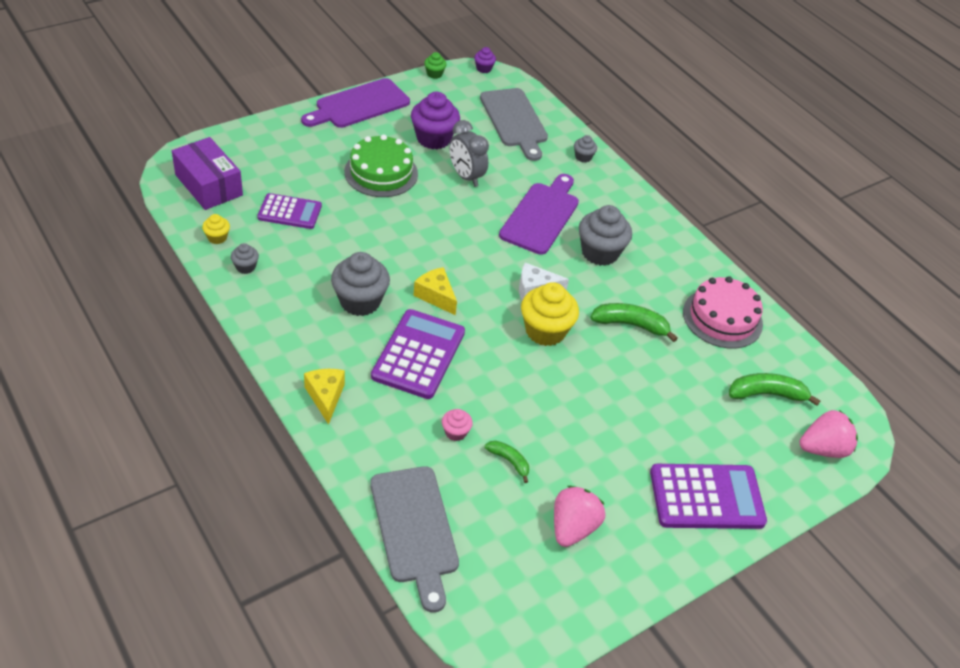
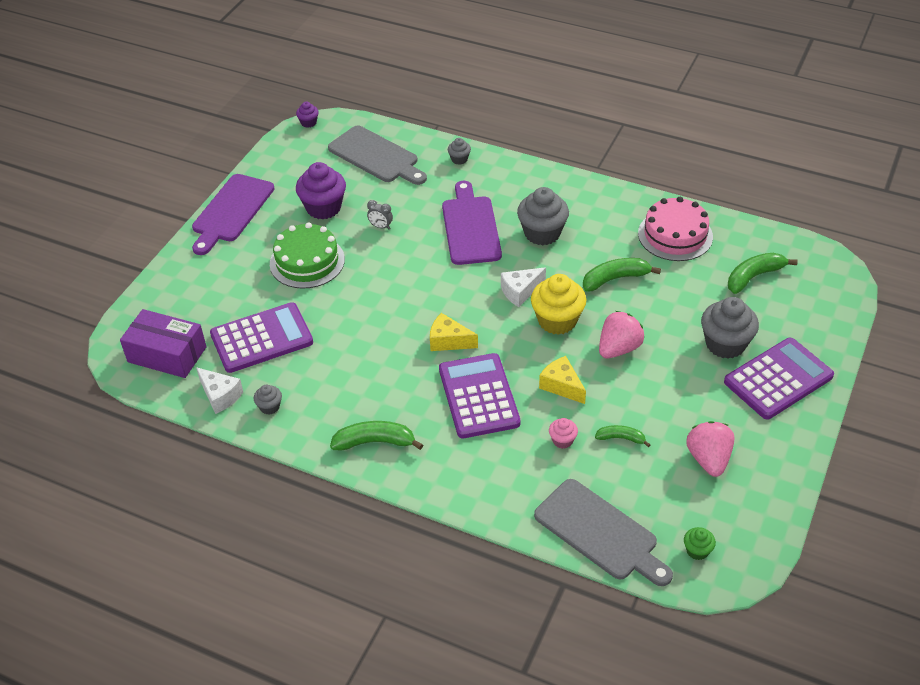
camera: 25 degrees left, 0 degrees up
yellow cupcake [202,214,230,244] -> white cheese [196,367,243,414]
purple calculator [257,193,322,229] -> purple calculator [210,302,313,373], size x1.55
yellow cheese [304,369,345,425] -> yellow cheese moved to [539,356,586,404]
grey cupcake [331,252,390,316] -> grey cupcake moved to [701,297,759,359]
green cupcake [424,52,447,79] -> green cupcake moved to [684,527,716,560]
grey clock [449,120,489,187] -> grey clock [367,200,393,229], size x0.54
pink strawberry [800,410,858,458] -> pink strawberry moved to [599,311,644,358]
none -> green banana [330,421,423,451]

